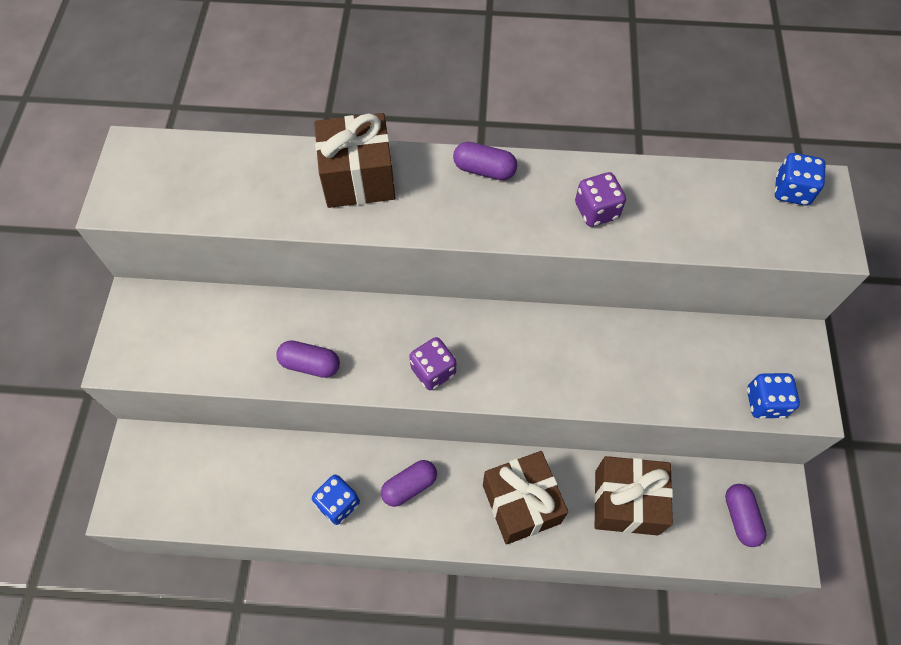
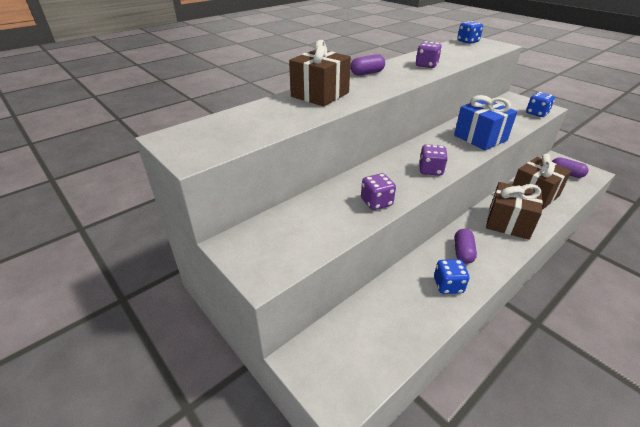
camera: 45 degrees left, 25 degrees down
purple capsule [276,341,340,378] -> purple dice [361,173,396,210]
none -> blue gift [454,95,517,150]

